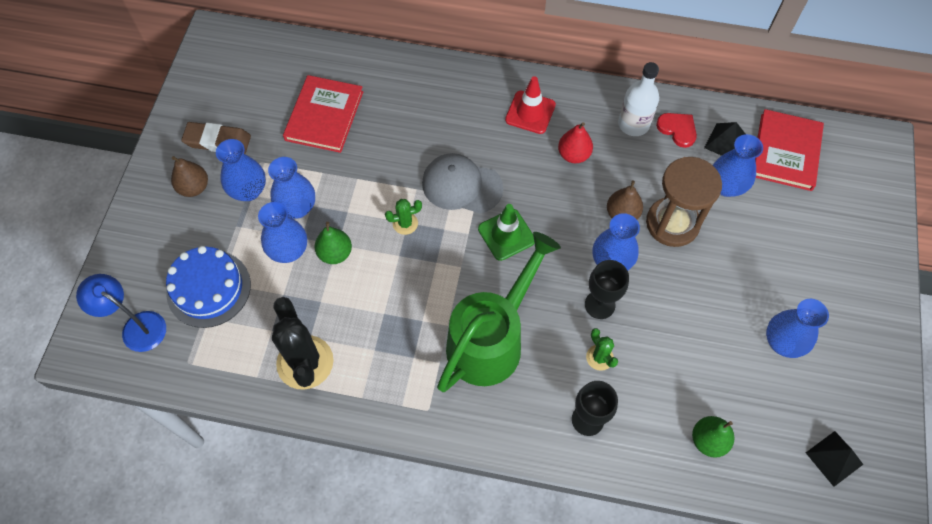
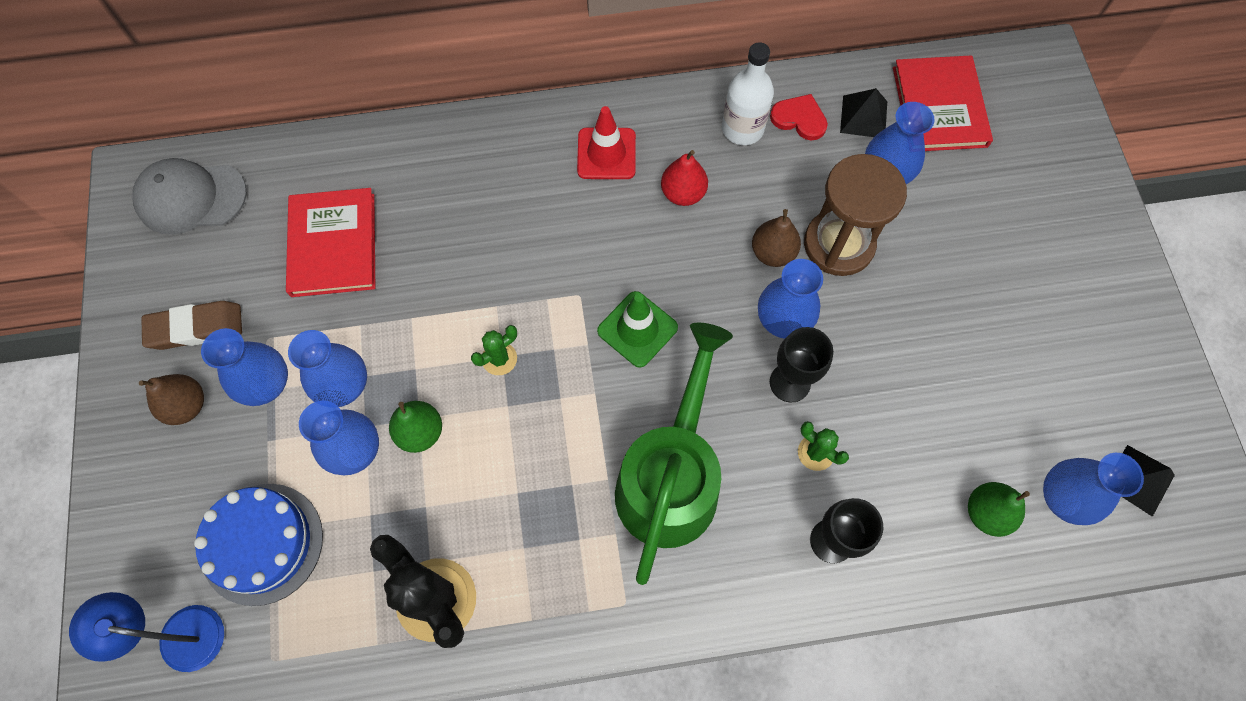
camera: 20 degrees left, 5 degrees up
grey cap [422,153,503,213] -> grey cap moved to [132,158,247,235]
blue vase [766,299,829,358] -> blue vase moved to [1043,453,1144,525]

